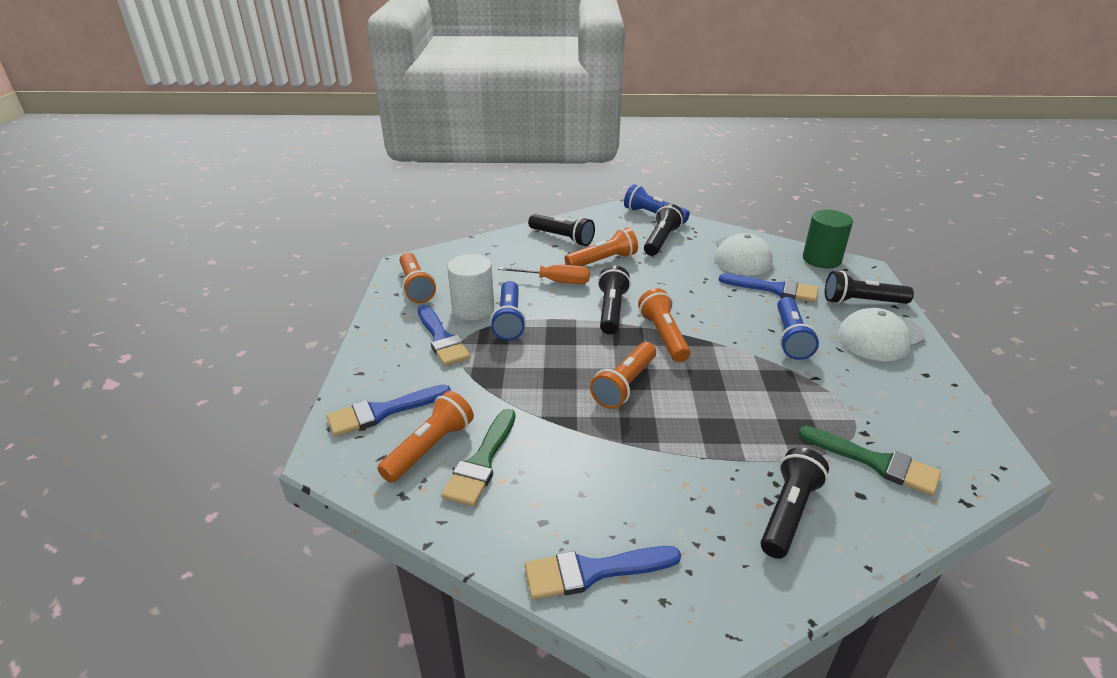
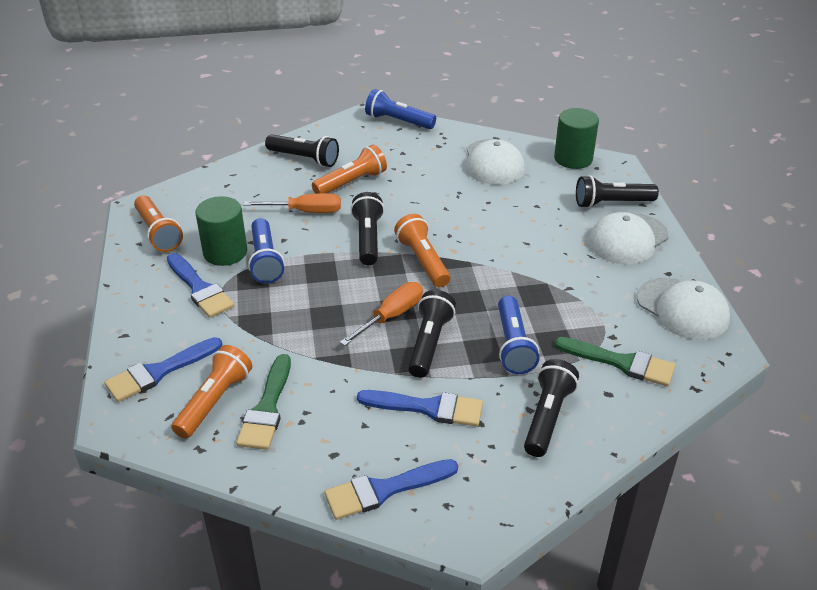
camera: 10 degrees left, 5 degrees up
white cylinder [447,254,494,321] -> green cylinder [195,196,247,266]
orange flashlight [590,342,656,409] -> orange screwdriver [340,282,423,346]
black flashlight [644,204,684,256] -> black flashlight moved to [408,290,456,378]
blue brush [719,273,819,302] -> blue brush moved to [357,390,483,426]
blue flashlight [777,297,819,360] -> blue flashlight moved to [498,296,539,374]
none -> white cap [637,278,730,340]

